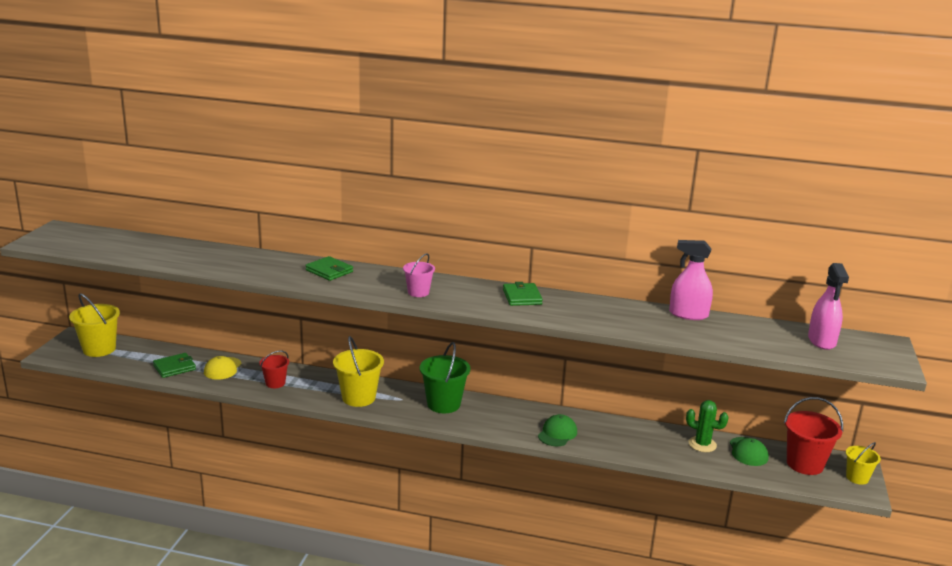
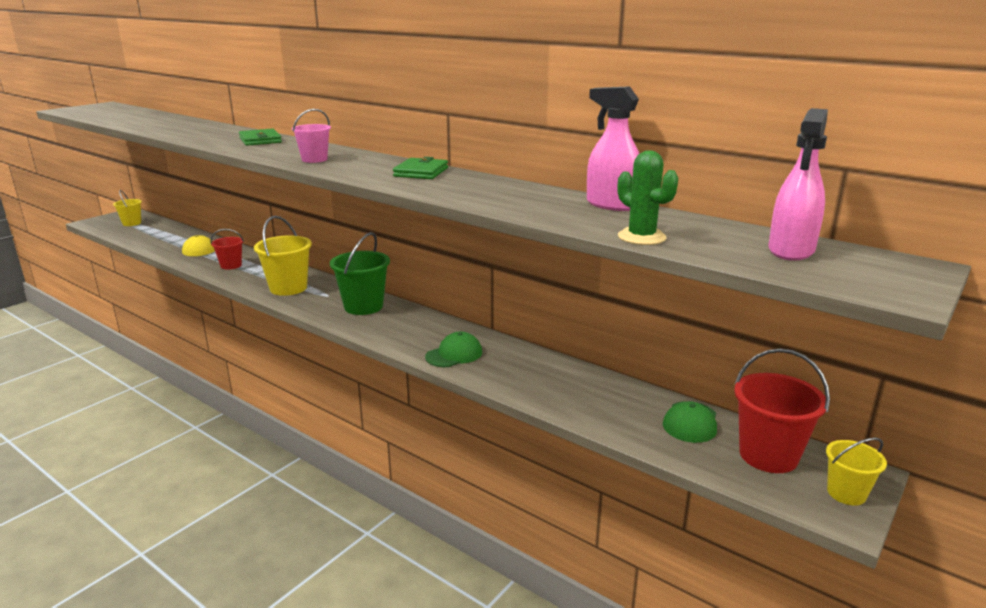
camera: 25 degrees right, 0 degrees up
yellow bucket [69,293,120,357] -> yellow bucket [113,190,142,226], size x0.59
green wallet [153,353,196,378] -> none
green cactus [686,400,729,452] -> green cactus moved to [618,150,678,245]

